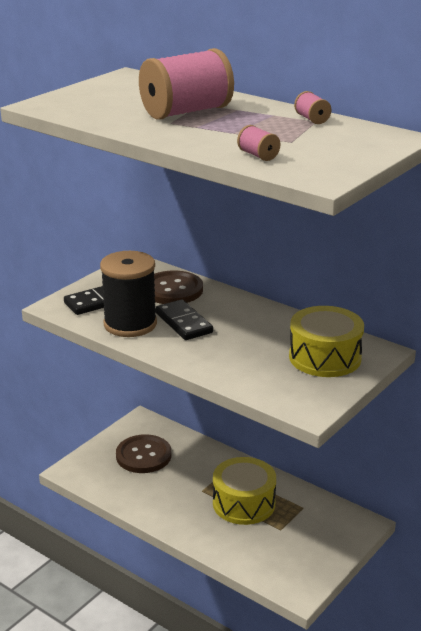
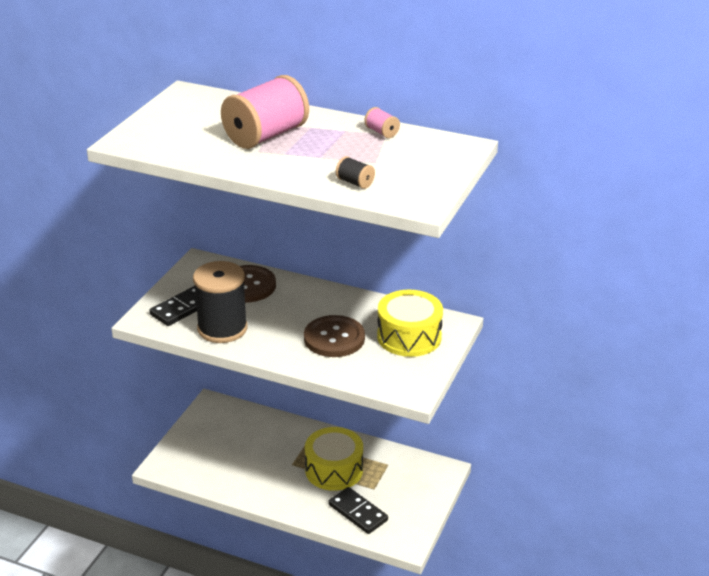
camera: 15 degrees left, 5 degrees up
brown button [116,434,171,473] -> brown button moved to [304,315,365,357]
black domino [155,299,213,340] -> black domino moved to [328,487,388,534]
pink spool [237,125,280,161] -> black spool [336,156,375,189]

